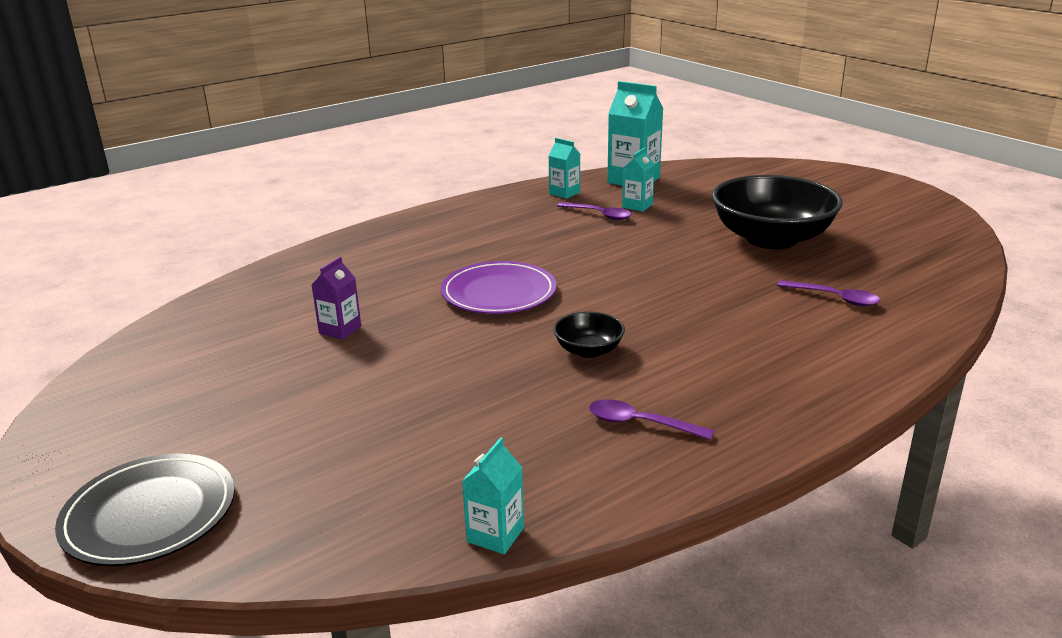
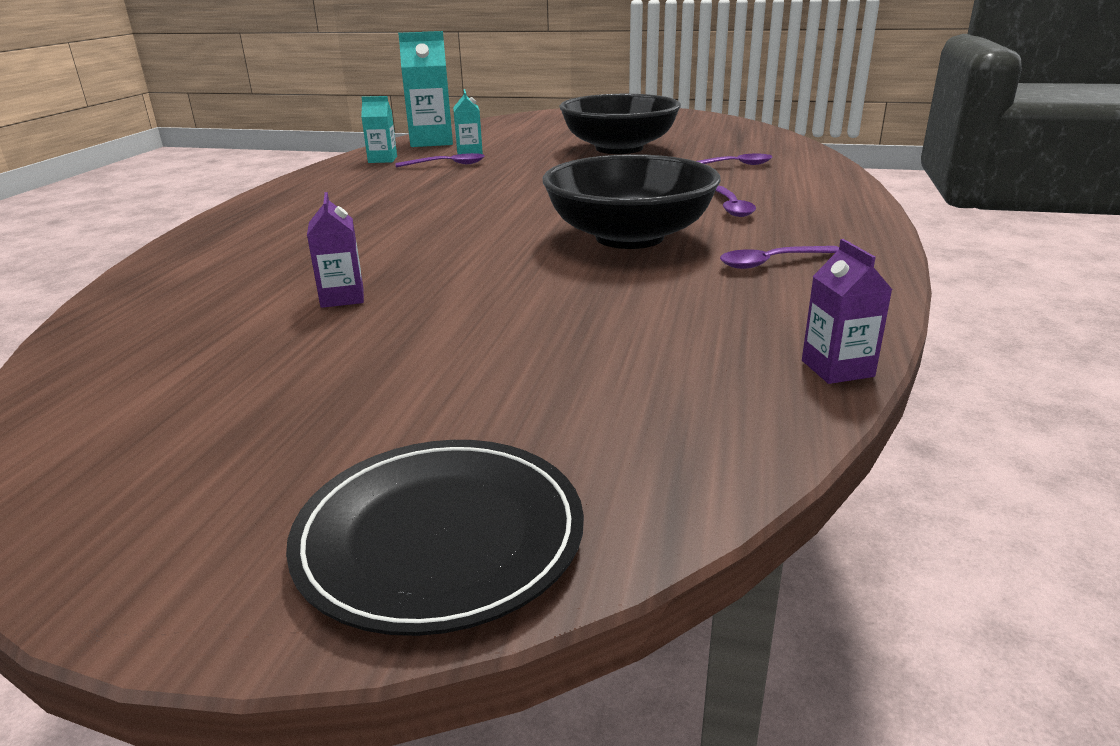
camera: 40 degrees left, 0 degrees up
purple plate [441,261,556,314] -> none
turquoise carton [462,437,524,554] -> purple carton [802,239,892,384]
black bowl [553,311,625,358] -> black bowl [543,154,721,249], size x2.20
none -> purple spoon [716,186,756,217]

